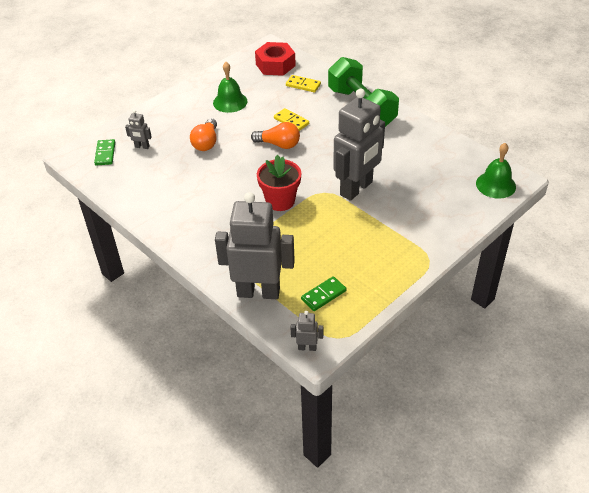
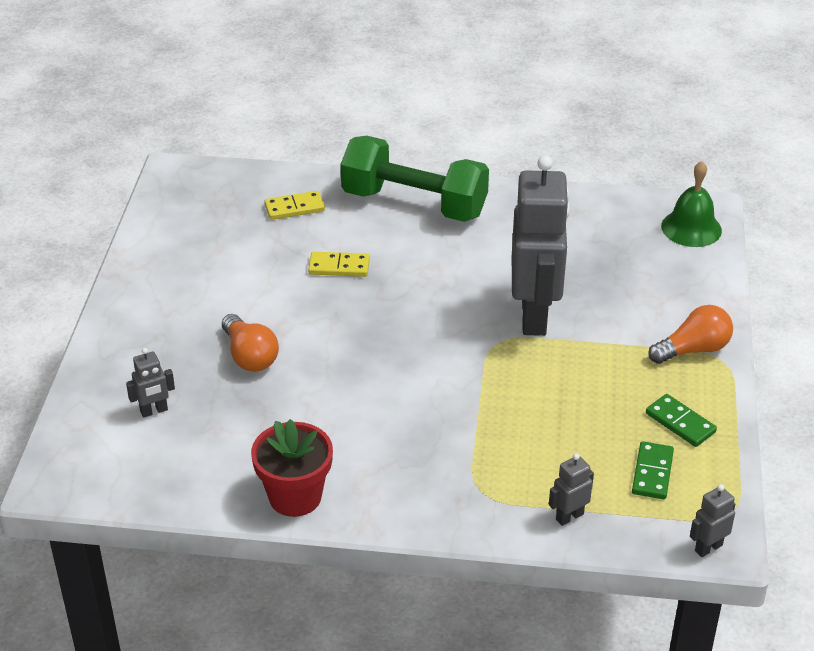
camera: 40 degrees left, 5 degrees down
green domino [94,139,115,165] -> green domino moved to [646,394,717,447]
green bell [213,62,247,113] -> none
grey robot [215,192,295,299] -> grey robot [549,453,594,526], size x0.41
orange light bulb [251,122,300,149] -> orange light bulb moved to [648,305,733,364]
red nut [255,42,296,76] -> none
red flower pot [257,155,301,211] -> red flower pot moved to [251,419,333,517]

